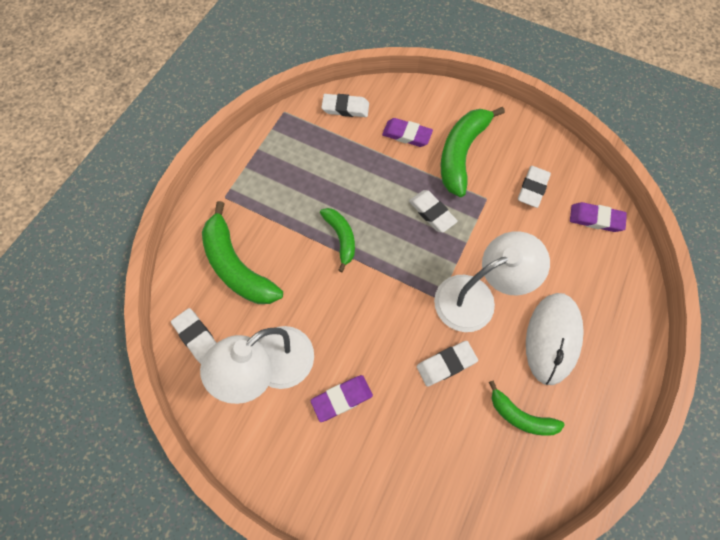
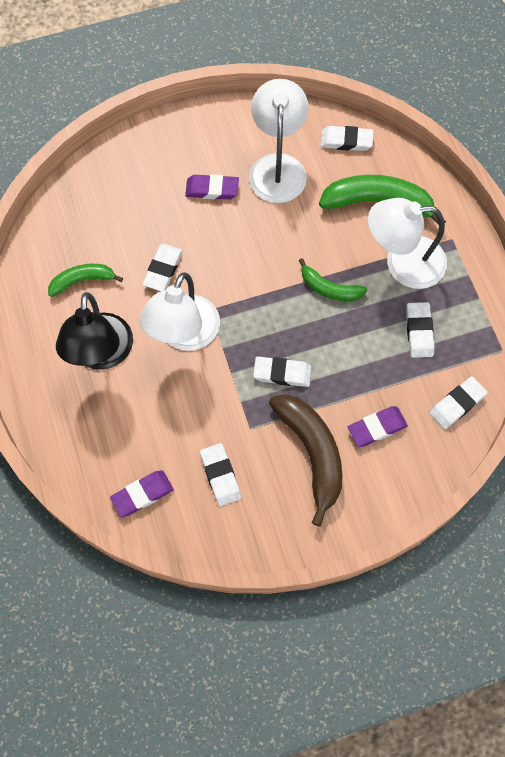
camera: 135 degrees right, 0 degrees up
purple eraser [311,375,373,422] -> purple eraser turned 75 degrees clockwise [185,174,239,200]
green banana [441,107,505,197] -> brown banana [269,394,342,526]
white mouse [526,293,584,385] -> black lamp [56,292,133,370]
none -> white lamp [368,198,447,289]
none -> white eraser [406,302,435,358]

